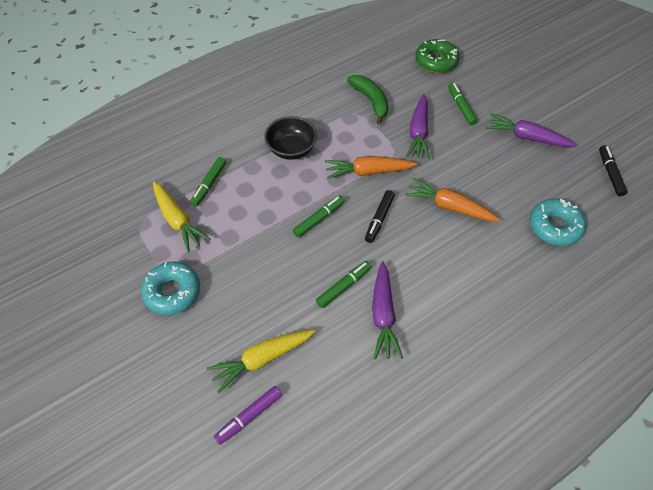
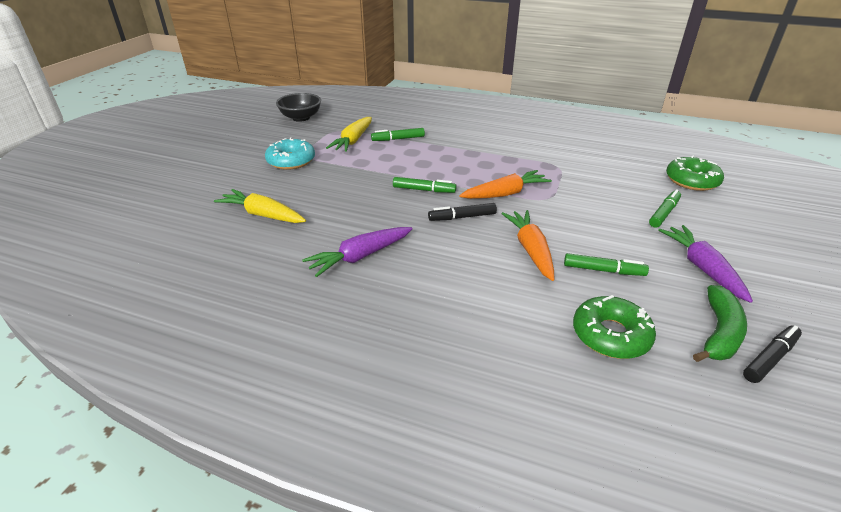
camera: 55 degrees right, 20 degrees down
purple marker [214,386,282,445] -> none
black bowl [264,116,317,160] -> black bowl moved to [276,93,321,122]
green marker [316,261,372,308] -> green marker moved to [564,253,649,276]
orange carrot [325,156,417,179] -> orange carrot turned 105 degrees clockwise [459,170,552,199]
green banana [347,75,389,125] -> green banana moved to [693,285,747,362]
purple carrot [406,94,430,159] -> none
turquoise donut [530,199,586,246] -> green donut [573,295,656,359]

